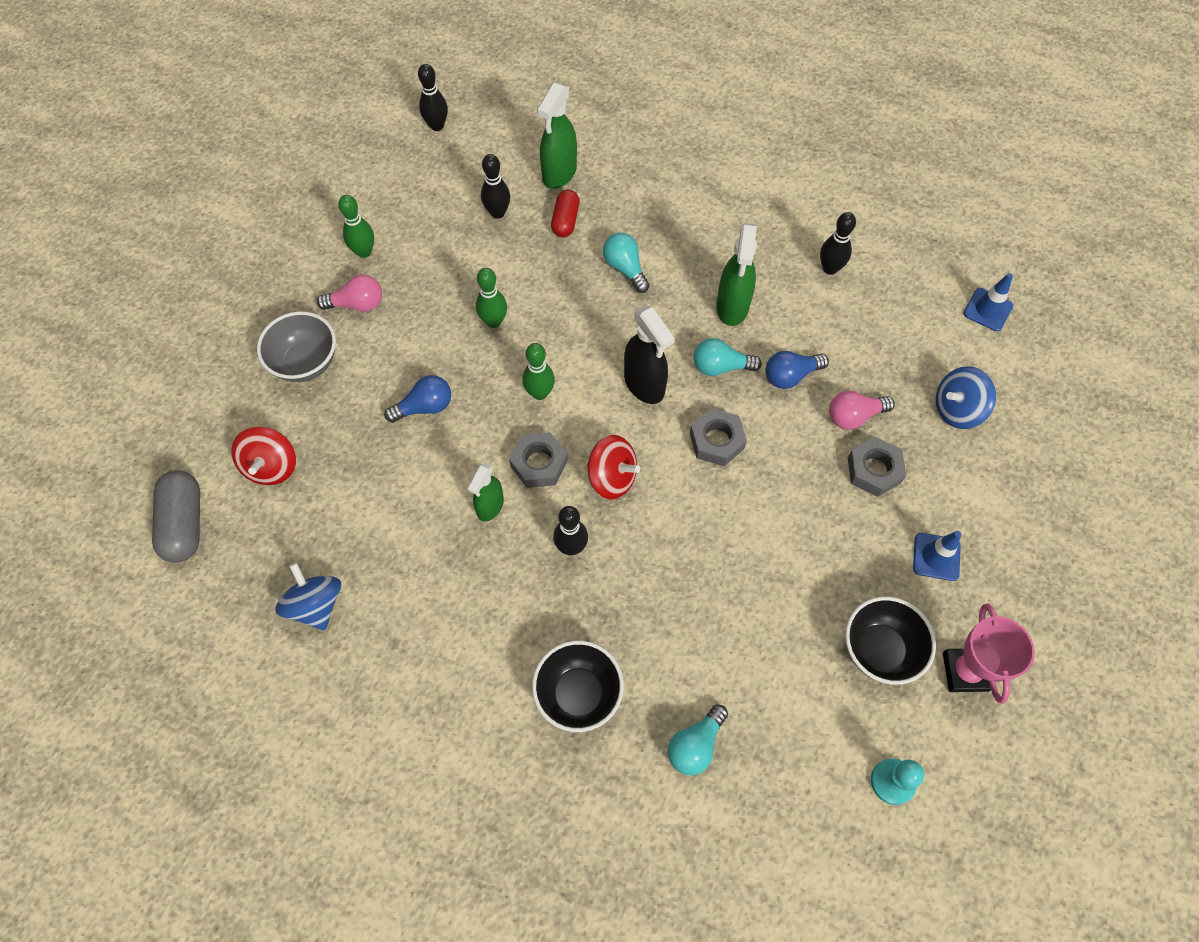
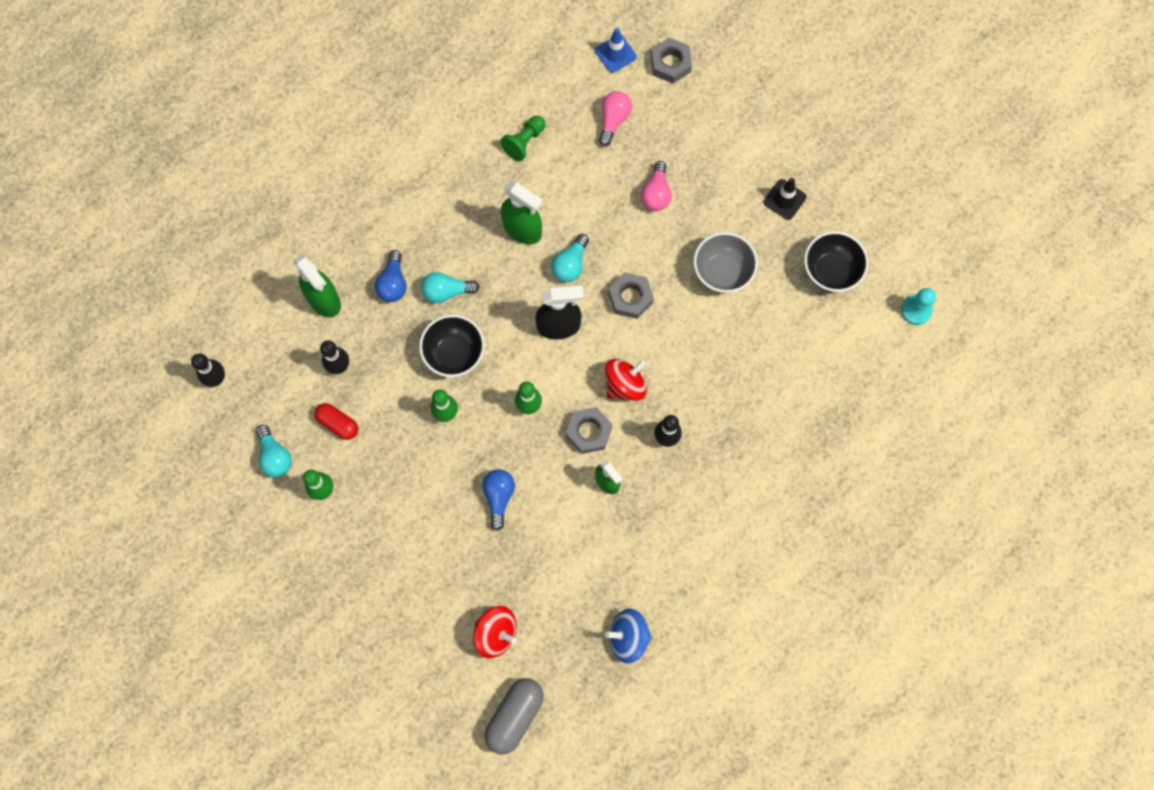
camera: 65 degrees left, 10 degrees up
grey capsule [152,470,200,563] -> grey capsule turned 75 degrees counterclockwise [484,678,544,755]
grey bowl [257,311,336,382] -> grey bowl moved to [693,232,758,293]
pink light bulb [317,275,382,312] -> pink light bulb moved to [599,91,632,146]
black bowl [532,641,624,732] -> black bowl moved to [419,314,485,377]
red capsule [551,190,580,237] -> red capsule moved to [314,403,358,440]
turquoise light bulb [668,704,728,776] -> turquoise light bulb moved to [256,425,292,478]
blue light bulb [766,351,829,389] -> blue light bulb moved to [375,250,407,302]
black bowling pin [820,212,856,275] -> green pawn [500,115,546,161]
grey nut [848,437,906,497] -> grey nut moved to [651,37,692,84]
blue traffic cone [913,531,961,581] -> black traffic cone [763,178,807,220]
blue spinning top [936,366,996,429] -> none
pink trophy [943,603,1035,704] -> none

